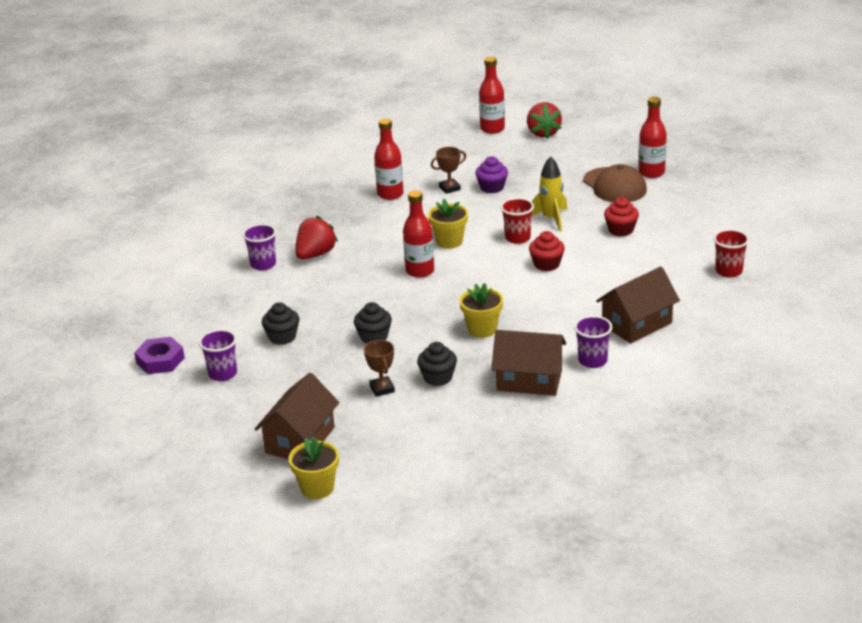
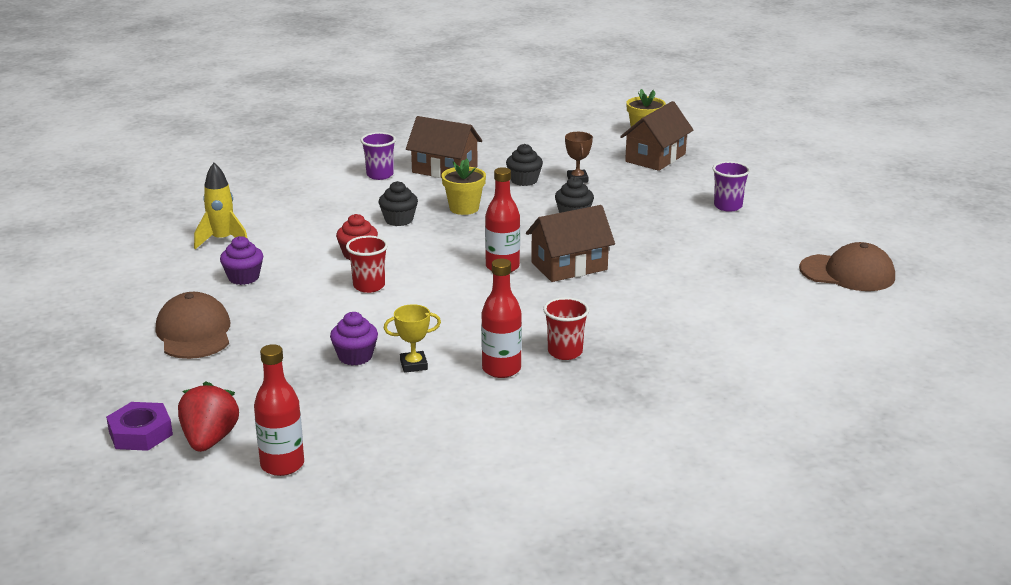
camera: 170 degrees left, 5 degrees down
purple nut [134,337,185,374] -> purple nut moved to [106,402,173,451]
purple cup [242,224,276,270] -> none
black cupcake [262,302,299,345] -> black cupcake moved to [379,181,418,226]
red strawberry [295,216,338,259] -> none
yellow flower pot [428,199,468,249] -> none
brown trophy [431,147,466,194] -> yellow trophy [384,304,441,373]
yellow rocket [531,156,567,232] -> yellow rocket moved to [194,163,248,249]
brown house [596,267,680,344] -> brown house moved to [526,205,615,282]
red cupcake [604,197,639,236] -> purple cupcake [220,236,263,285]
red bottle [639,97,667,178] -> none
red cup [713,229,749,278] -> red cup moved to [543,297,589,360]
none -> brown cap [799,242,895,291]

